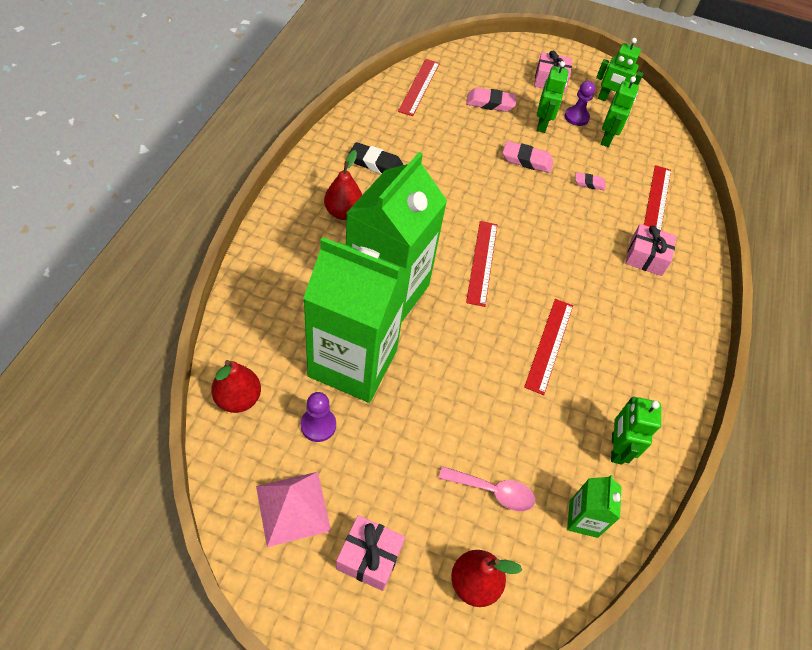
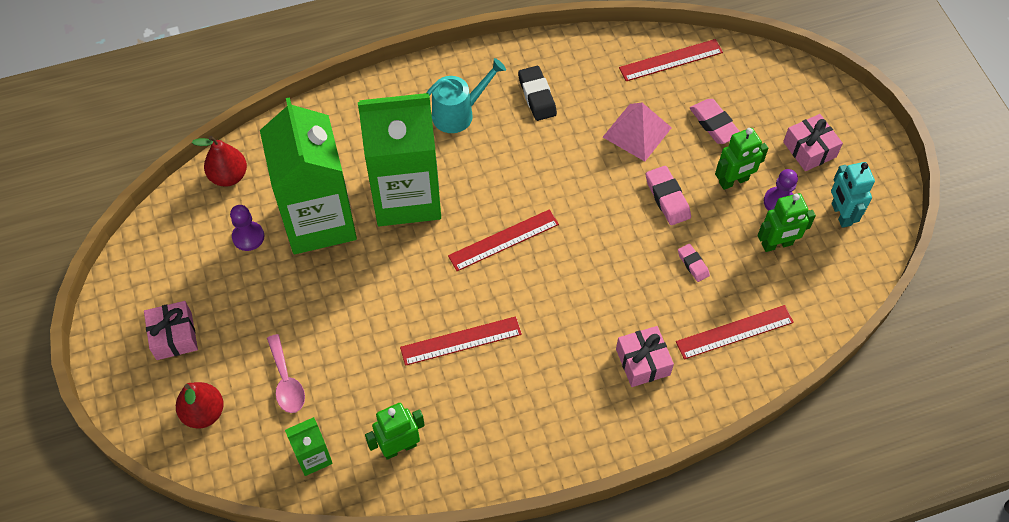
camera: 60 degrees right, 5 degrees up
pink pyramid [256,472,331,547] -> pink pyramid moved to [603,103,672,161]
red pear [324,150,362,220] -> turquoise watering can [426,58,506,133]
green robot [596,38,643,101] -> turquoise robot [831,162,875,228]

